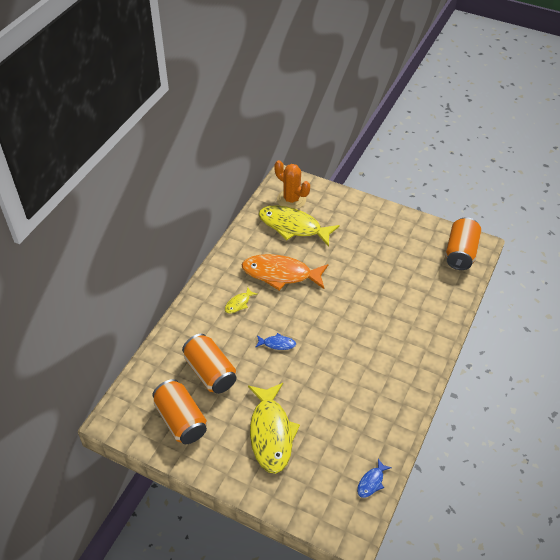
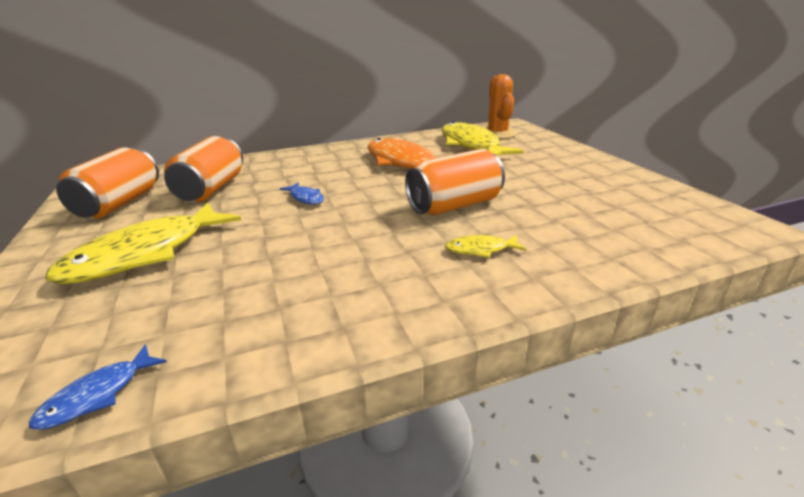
camera: 45 degrees right, 20 degrees down
yellow fish [225,287,257,313] -> yellow fish moved to [445,235,526,258]
blue fish [357,459,392,498] -> blue fish turned 45 degrees counterclockwise [29,344,167,430]
orange can [445,217,481,270] -> orange can moved to [405,149,505,215]

